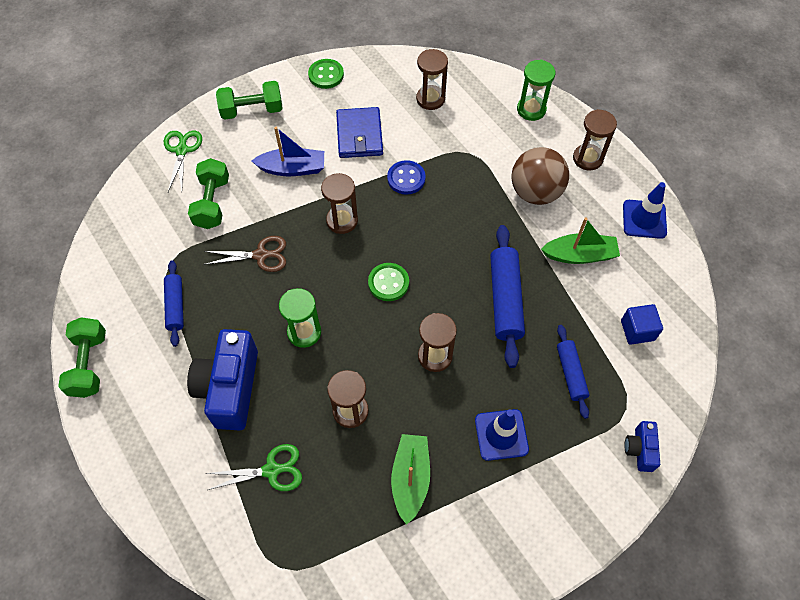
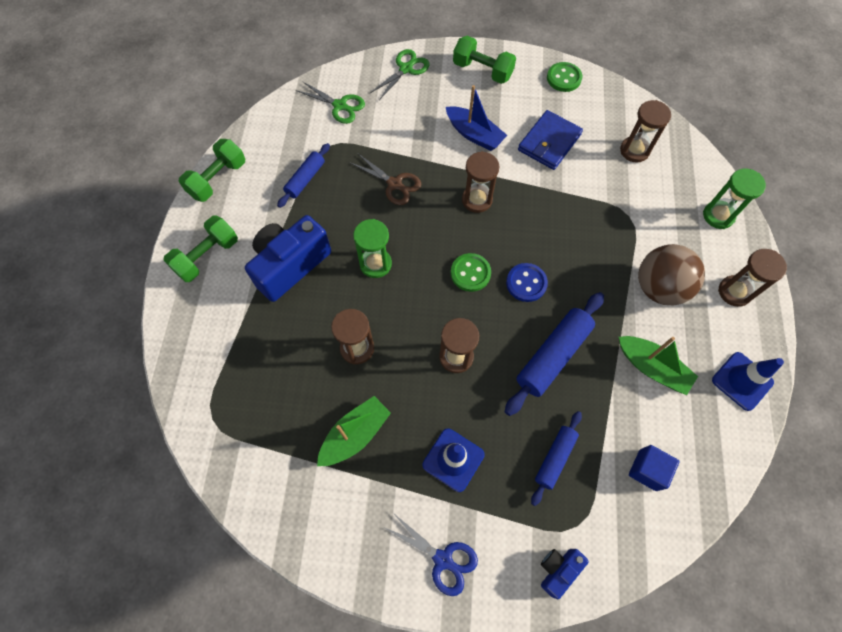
camera: 40 degrees right, 5 degrees up
green dumbbell [188,158,229,229] -> green dumbbell moved to [163,216,238,282]
green scissors [206,444,302,491] -> green scissors moved to [295,81,365,124]
blue button [387,160,426,195] -> blue button moved to [506,263,548,302]
none -> blue scissors [383,513,478,596]

